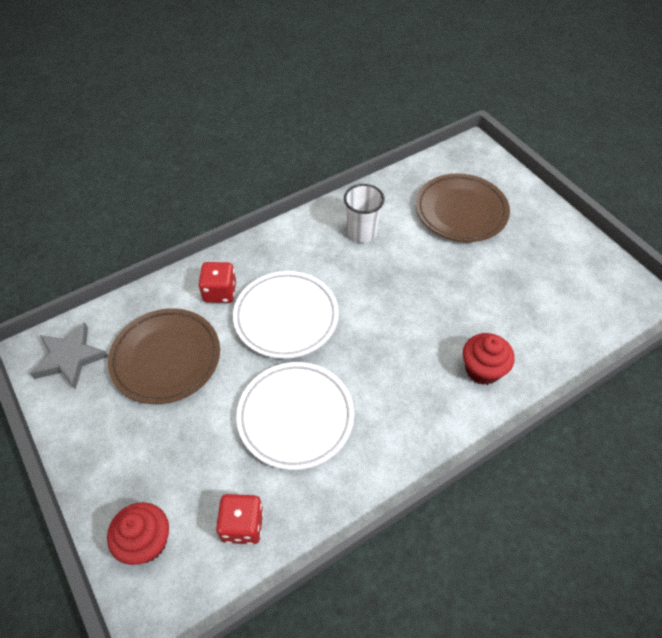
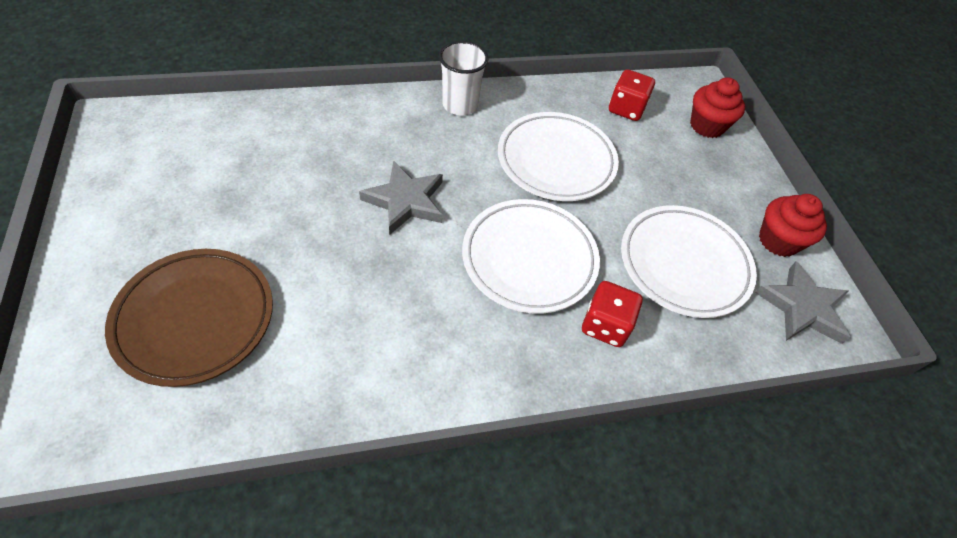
camera: 165 degrees left, 0 degrees up
brown plate [108,308,220,404] -> white plate [621,205,757,318]
white cup [344,184,385,243] -> white cup moved to [439,41,488,115]
red cupcake [463,333,515,385] -> red cupcake moved to [759,194,827,257]
none -> grey star [359,161,443,235]

